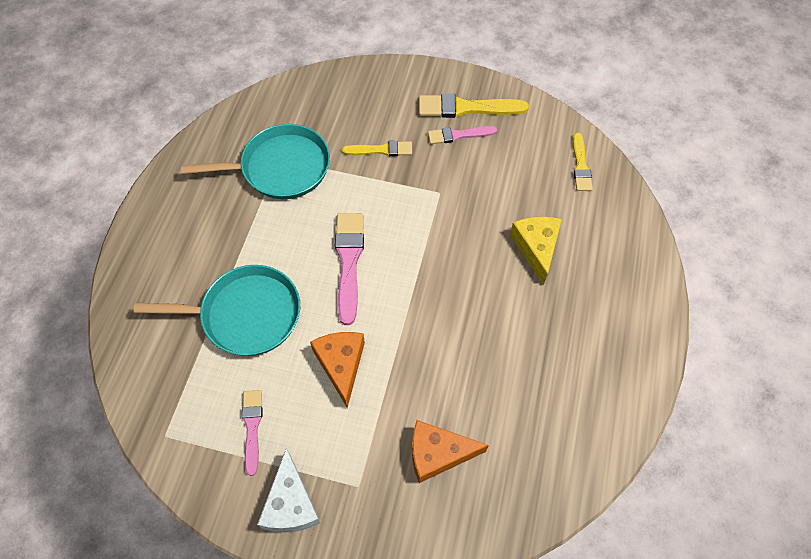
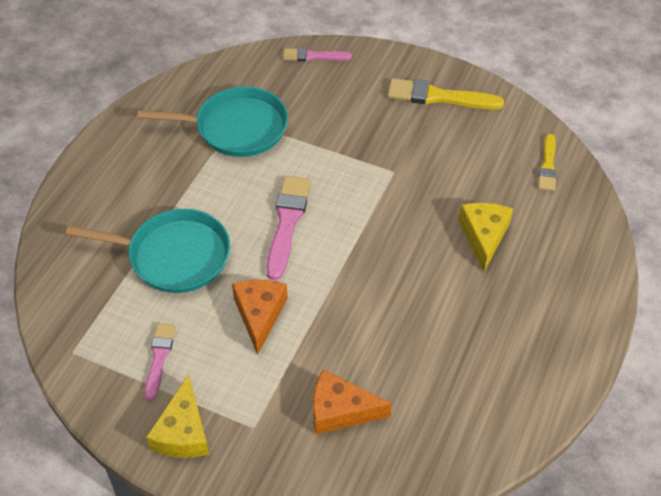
camera: 10 degrees right, 10 degrees down
white cheese [257,448,321,532] -> yellow cheese [146,374,209,458]
yellow brush [342,141,412,156] -> none
pink brush [428,126,497,144] -> pink brush moved to [283,48,352,62]

